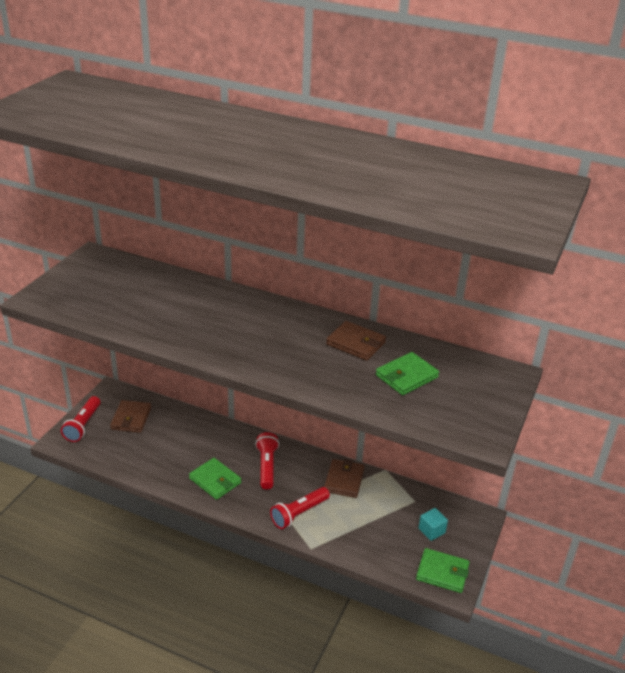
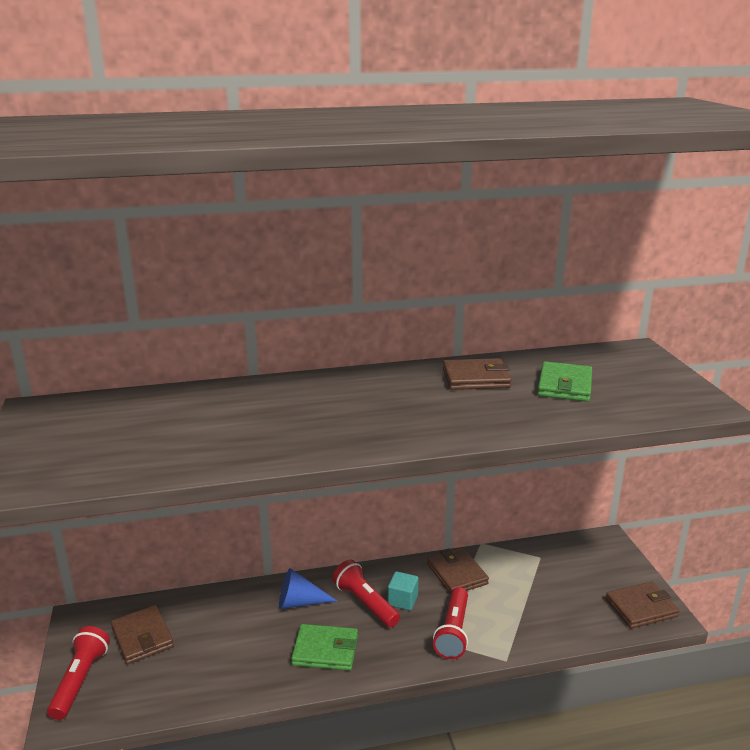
camera: 35 degrees left, 10 degrees down
red flashlight [61,396,100,442] -> red flashlight turned 150 degrees counterclockwise [47,626,110,720]
green wallet [416,548,470,593] -> brown wallet [605,582,680,629]
turquoise cube [419,508,448,541] -> turquoise cube moved to [388,571,419,610]
none -> blue cone [279,568,337,609]

